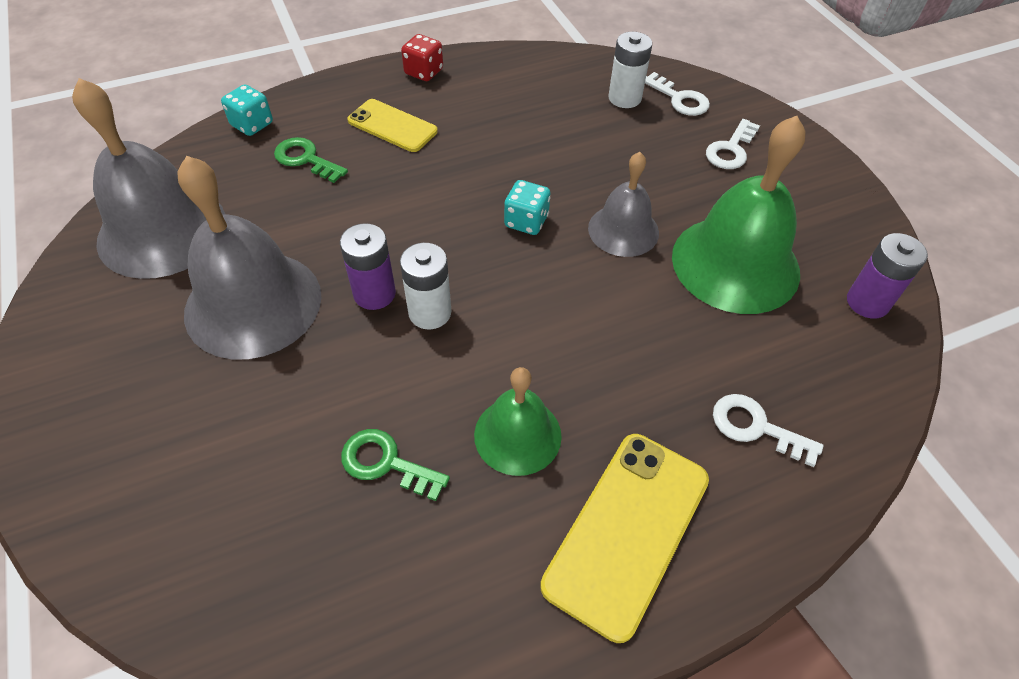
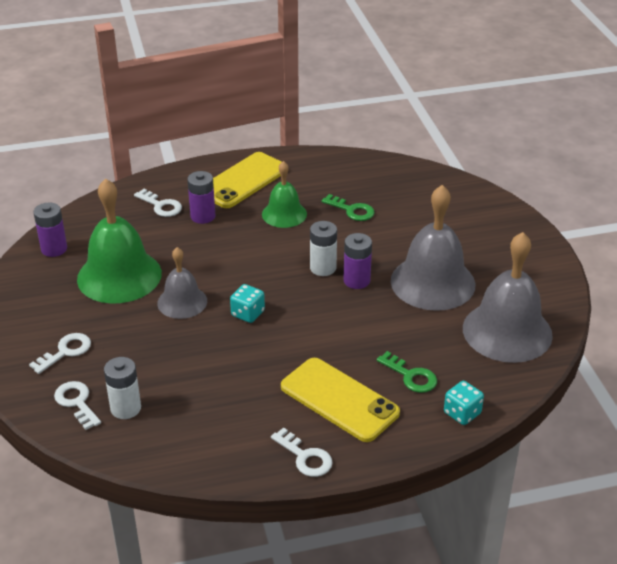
camera: 170 degrees left, 15 degrees down
yellow phone [347,99,438,152] -> yellow phone [281,358,400,442], size x1.54
red dice [401,34,443,81] -> white key [271,427,333,477]
none -> purple battery [187,171,216,224]

